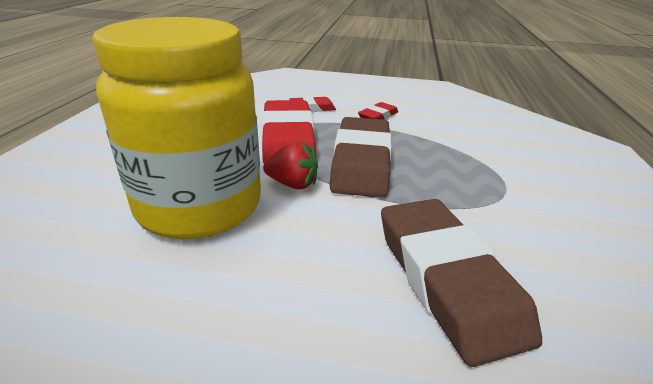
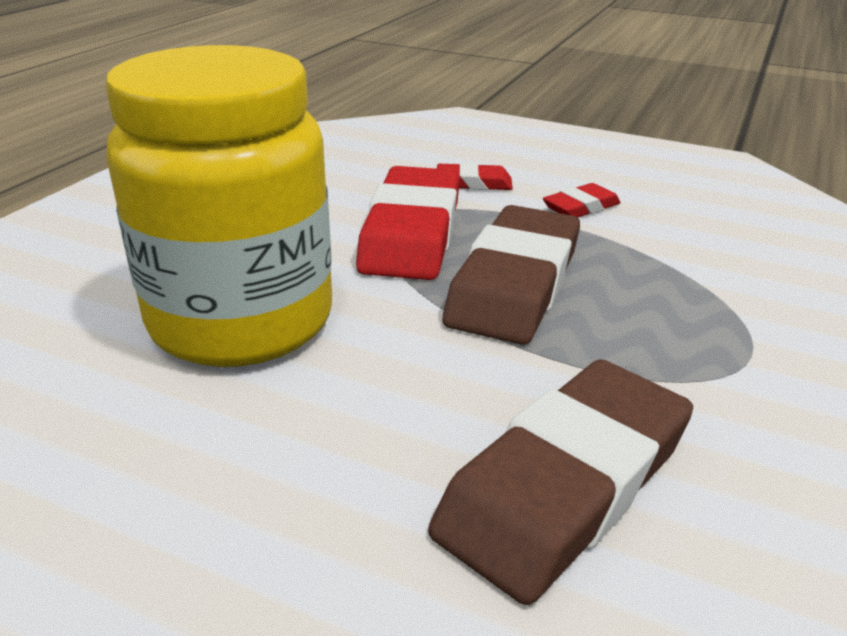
camera: 15 degrees right, 0 degrees up
red strawberry [263,141,318,189] -> none
brown eraser [381,199,542,367] -> brown eraser turned 45 degrees clockwise [428,359,693,605]

